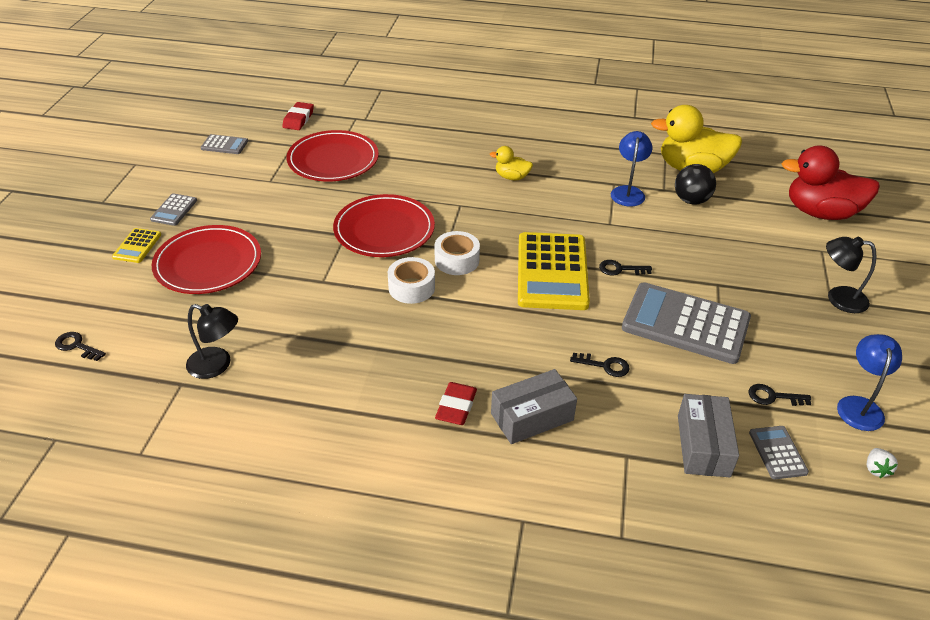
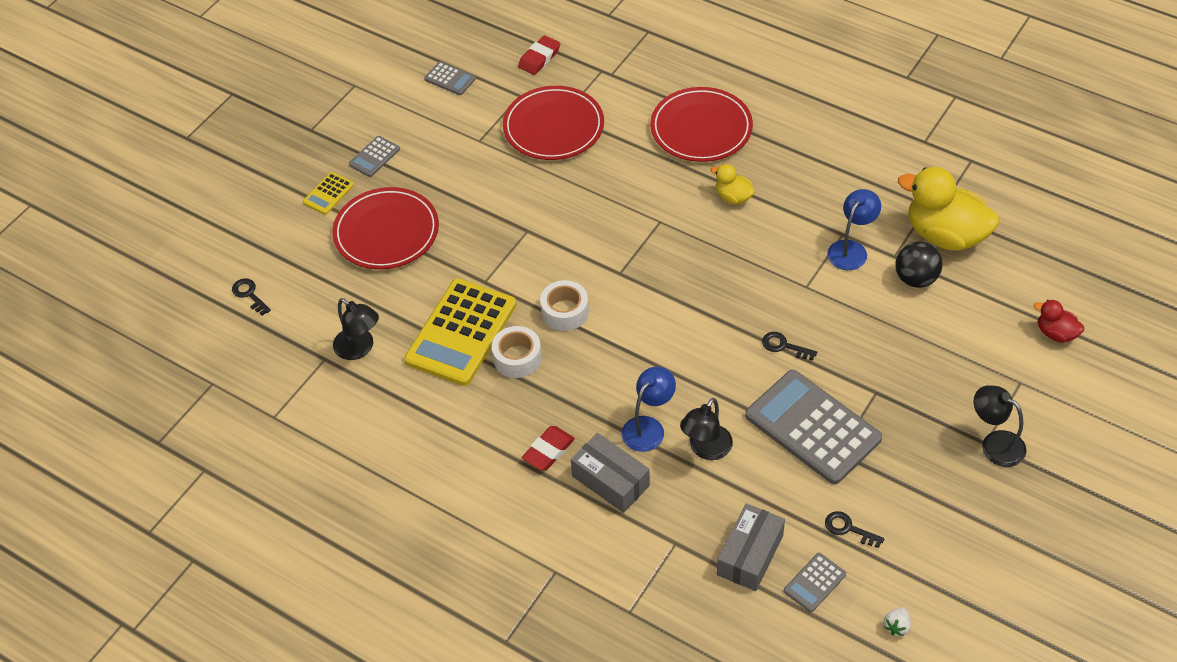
camera: 25 degrees right, 10 degrees up
red plate [333,194,435,257] -> red plate moved to [650,87,753,162]
white tape [435,231,480,275] -> white tape moved to [492,326,542,378]
grey box [491,369,577,444] -> grey box turned 45 degrees clockwise [571,433,650,513]
yellow calculator [518,232,590,310] -> yellow calculator moved to [404,278,516,386]
black key [570,353,630,377] -> black lamp [680,398,733,460]
grey calculator [749,426,809,479] -> grey calculator turned 150 degrees counterclockwise [784,553,846,612]
red duck [782,145,880,220] -> red duck [1034,300,1084,343], size x0.49
blue lamp [837,334,902,431] -> blue lamp moved to [622,366,676,452]

